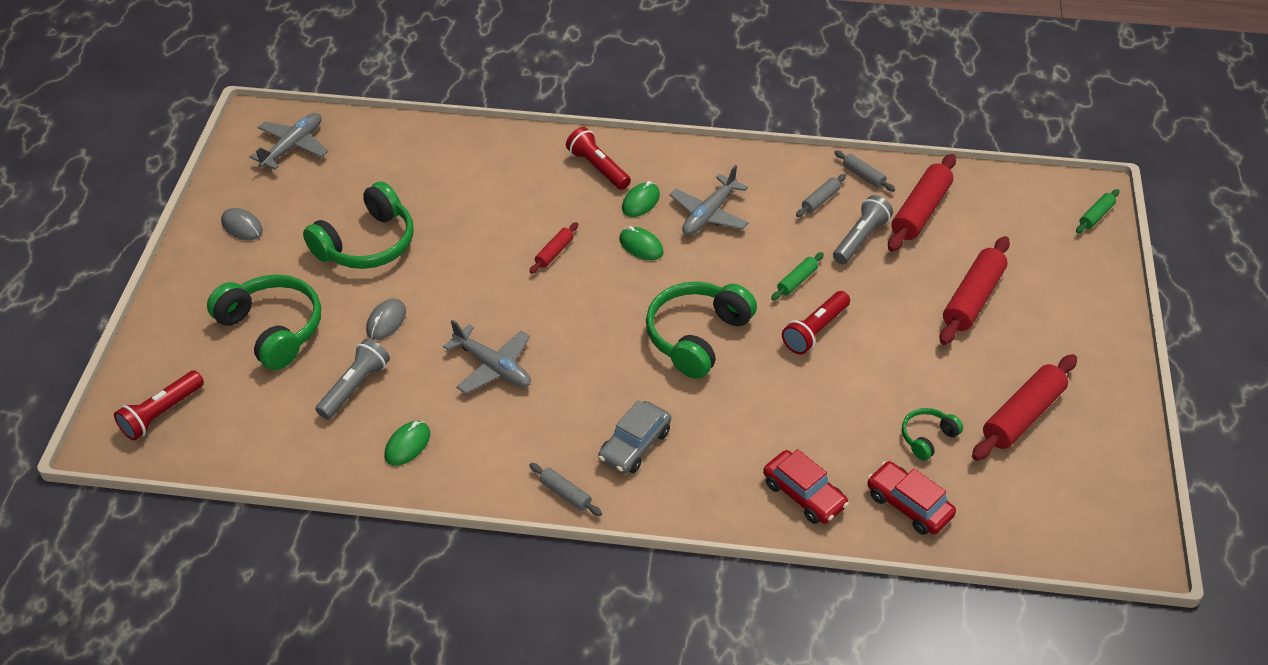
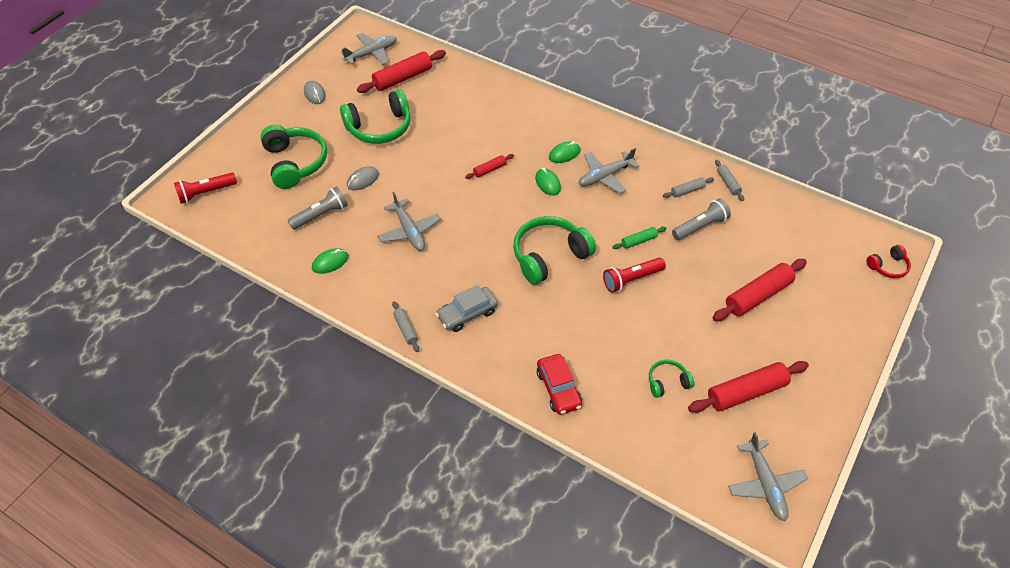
camera: 25 degrees right, 5 degrees up
red flashlight [566,127,631,190] -> none
red car [867,461,956,535] -> none
red rolling pin [888,154,956,252] -> red rolling pin moved to [357,50,446,93]
green rolling pin [1076,189,1119,233] -> red headphones [866,245,911,278]
none -> grey plane [728,432,808,521]

